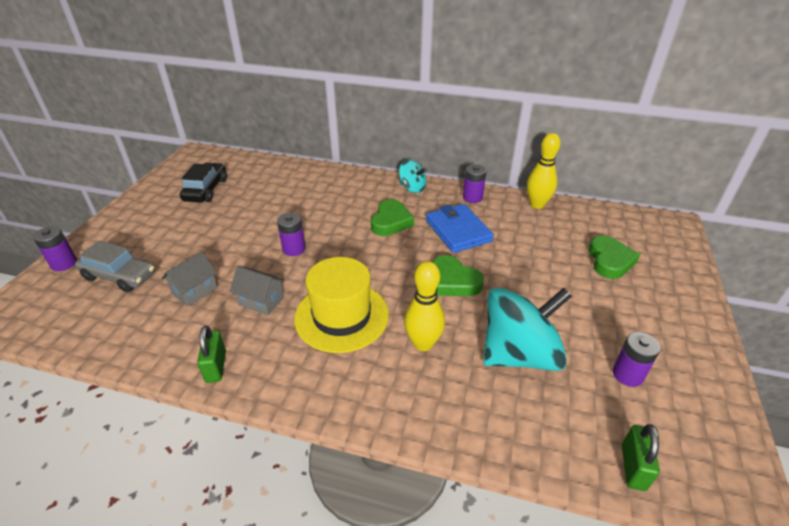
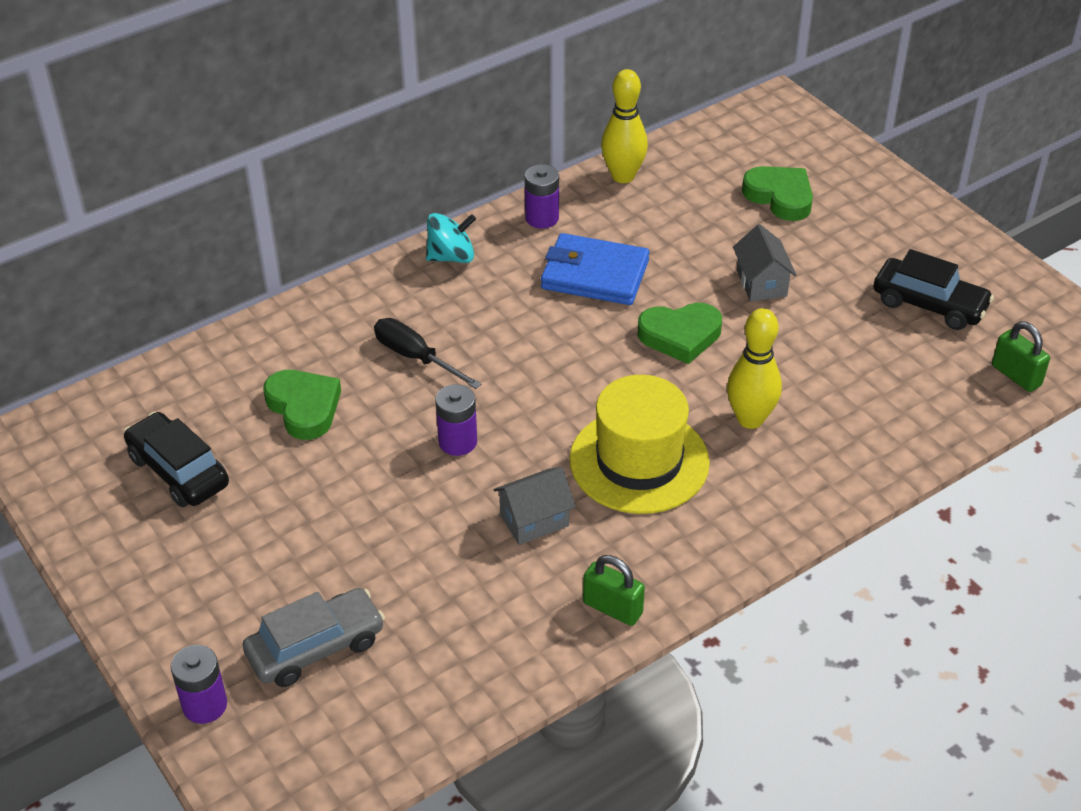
camera: 50 degrees left, 5 degrees up
grey house [162,252,218,307] -> grey house moved to [733,224,797,302]
green heart [371,199,414,236] -> green heart moved to [263,370,341,440]
turquoise spinning top [483,288,572,371] -> none
purple battery [613,332,661,387] -> black car [874,249,994,330]
none -> black screwdriver [374,318,481,389]

